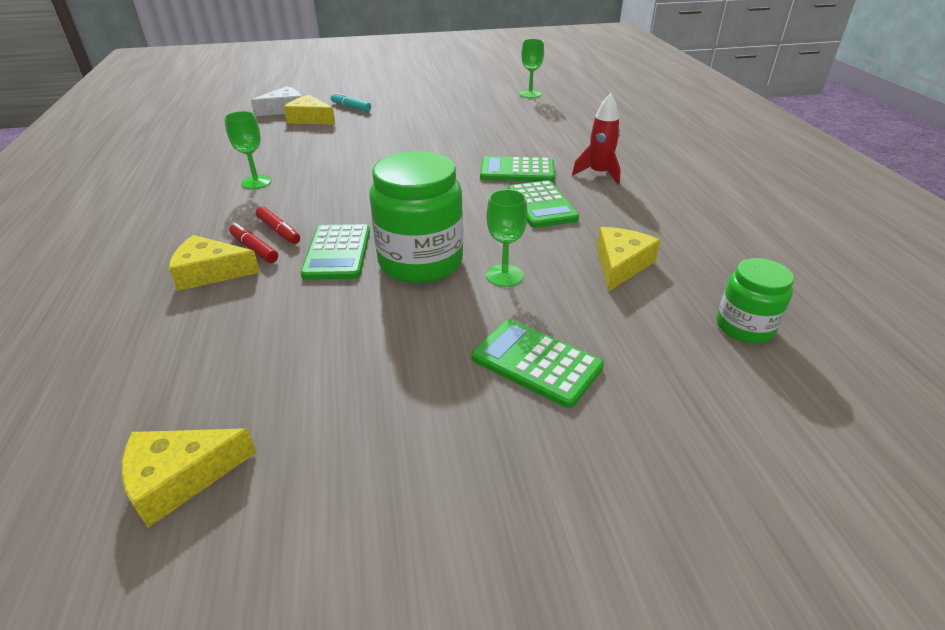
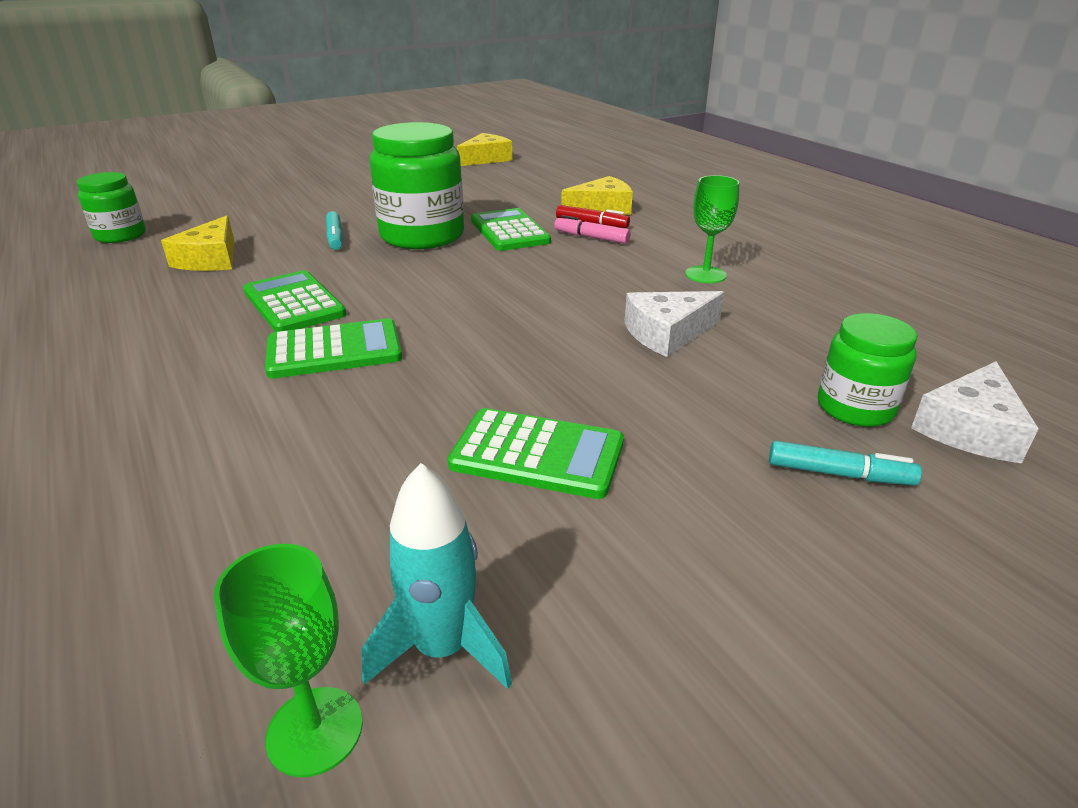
camera: 160 degrees right, 5 degrees down
red marker [256,207,300,244] -> pink marker [554,215,630,244]
yellow cheese [284,95,336,125] -> green jar [818,313,917,427]
green calculator [472,319,604,408] -> green calculator moved to [448,408,624,499]
green goblet [486,189,527,287] -> turquoise marker [326,211,343,250]
red rocket [572,93,621,185] -> none
none -> turquoise rocket [362,463,512,689]
none -> white cheese [624,291,724,357]

